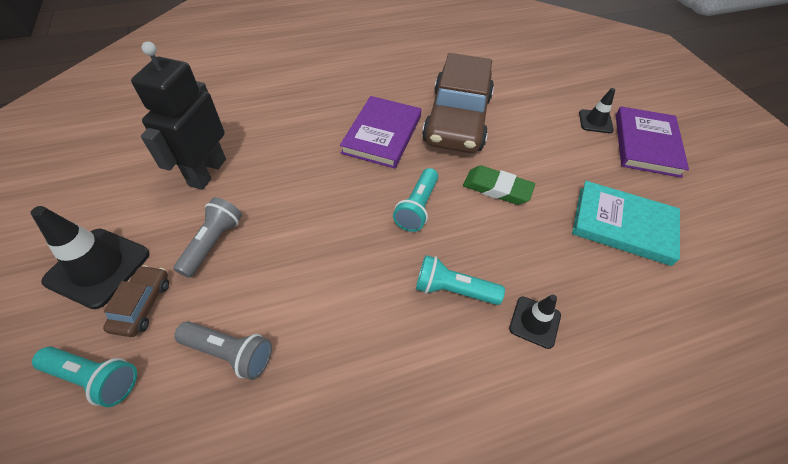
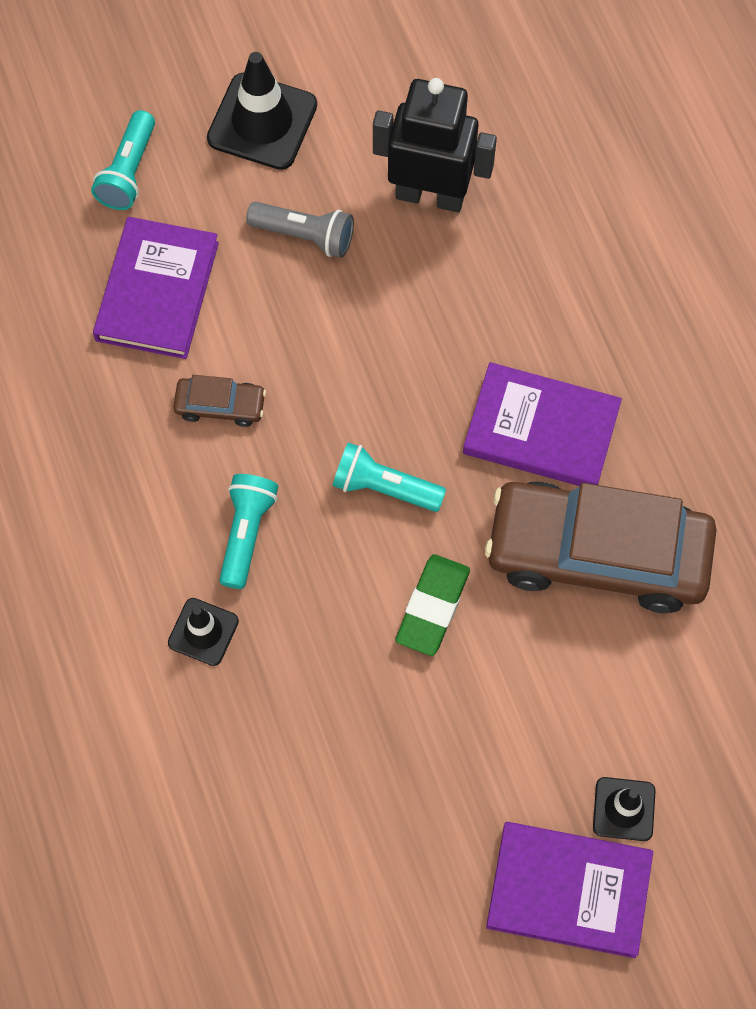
camera: 90 degrees right, 15 degrees up
brown car [103,265,169,337] -> brown car moved to [173,375,266,427]
grey flashlight [174,321,272,380] -> purple book [93,217,219,359]
turquoise book [572,181,680,266] -> none

